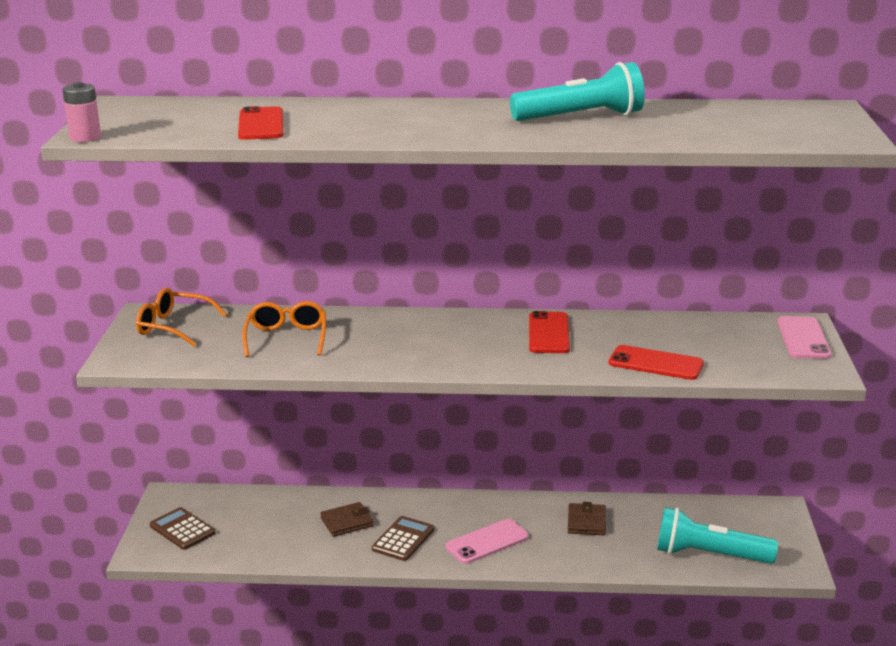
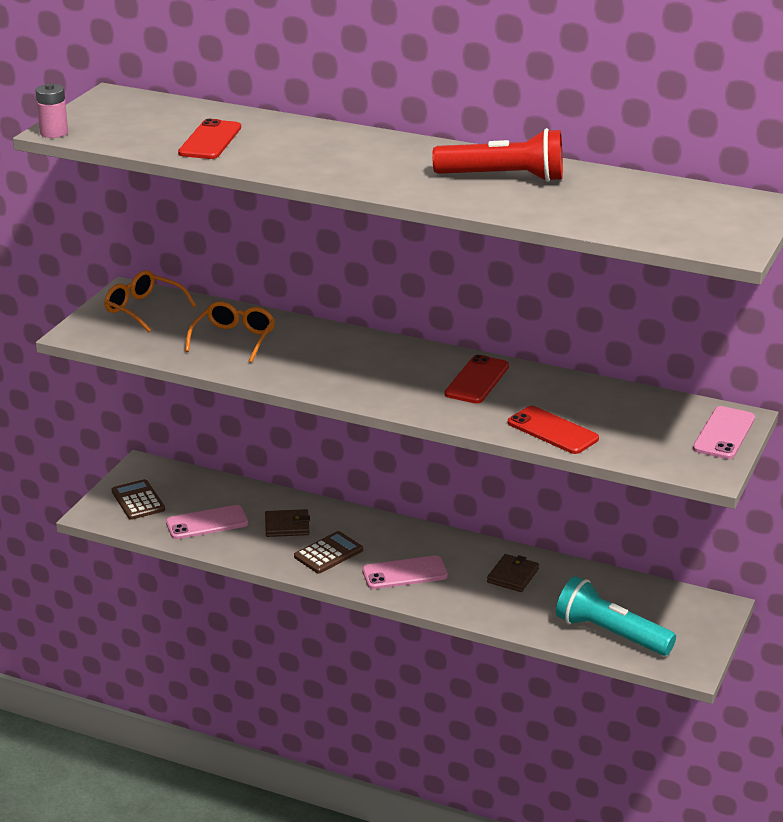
camera: 20 degrees right, 5 degrees up
turquoise flashlight [510,62,645,121] -> red flashlight [432,128,563,182]
none -> pink phone [166,505,248,539]

